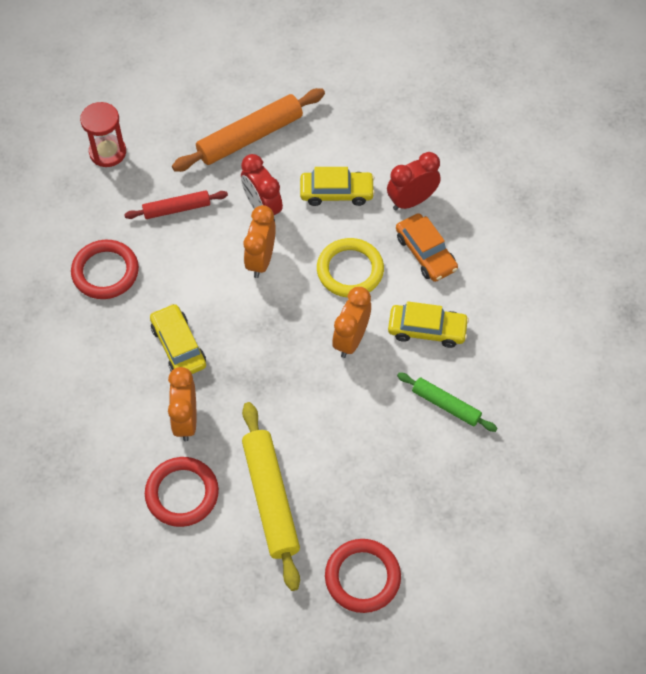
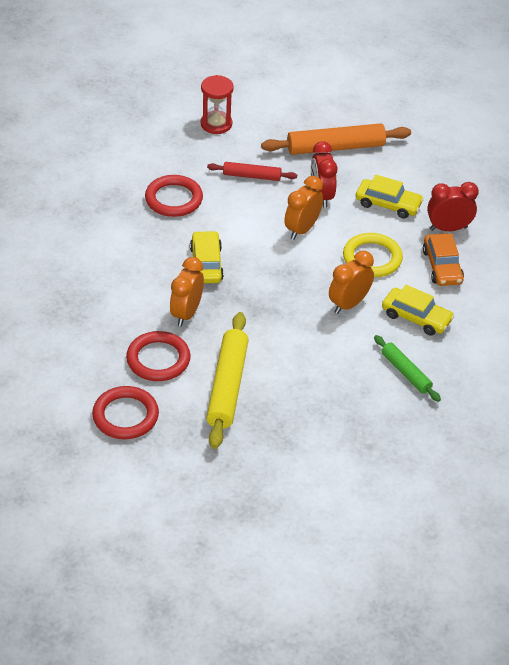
camera: 20 degrees right, 15 degrees down
red ring [325,539,401,613] -> red ring moved to [92,386,159,439]

